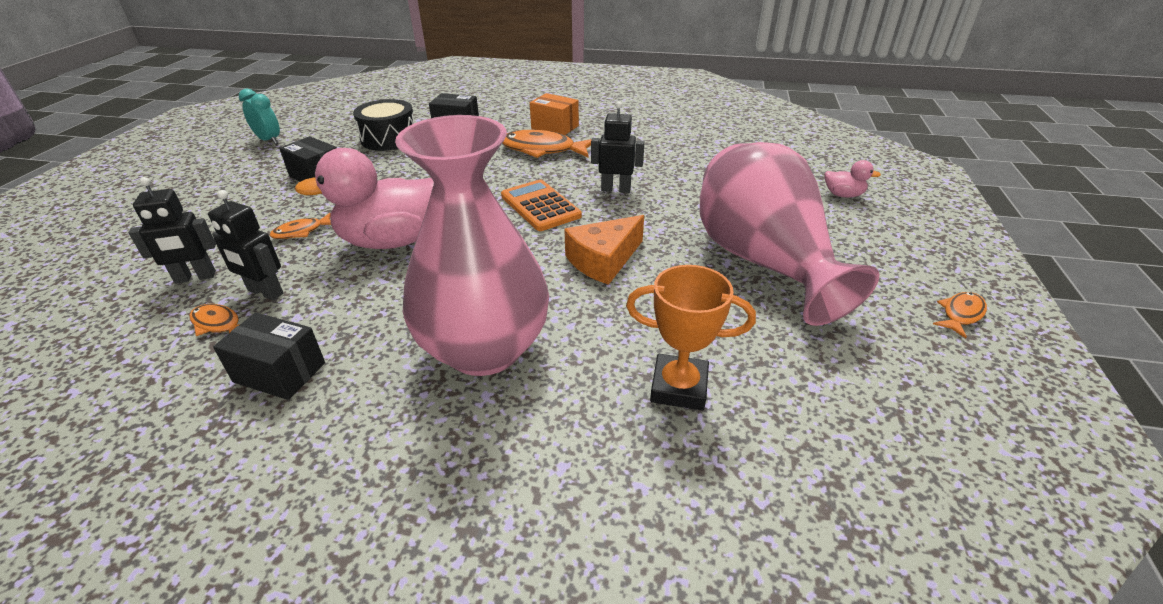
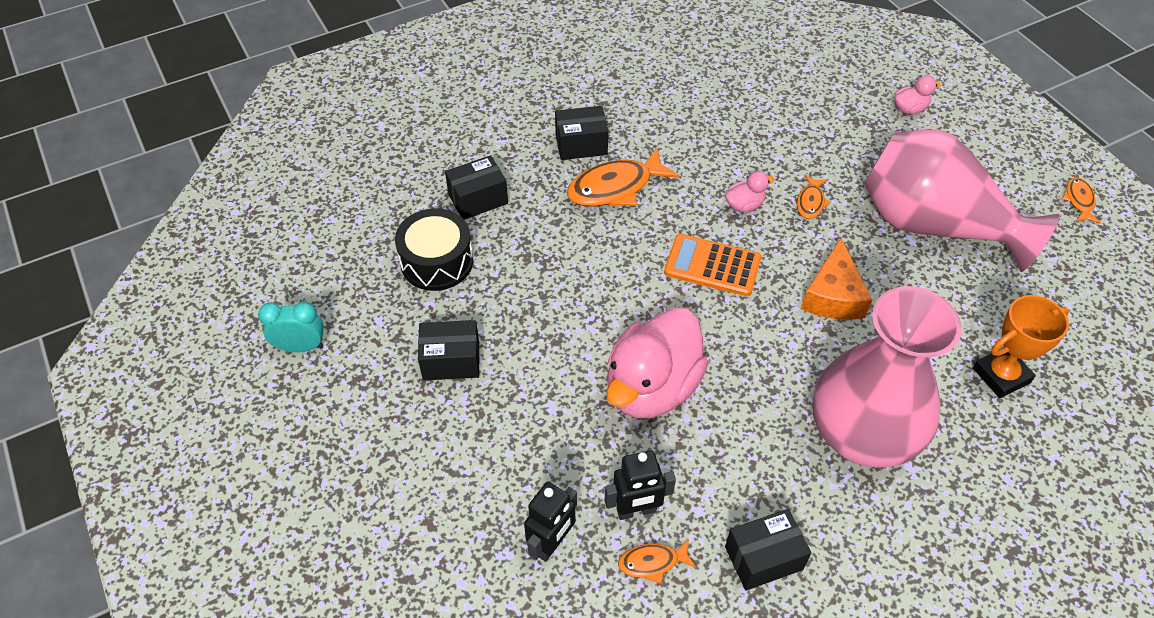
camera: 40 degrees left, 15 degrees up
orange fish [270,213,331,239] -> orange fish moved to [797,175,831,219]
orange box [530,93,579,135] -> black box [555,106,608,160]
black robot [591,101,645,193] -> pink duck [725,171,775,212]

